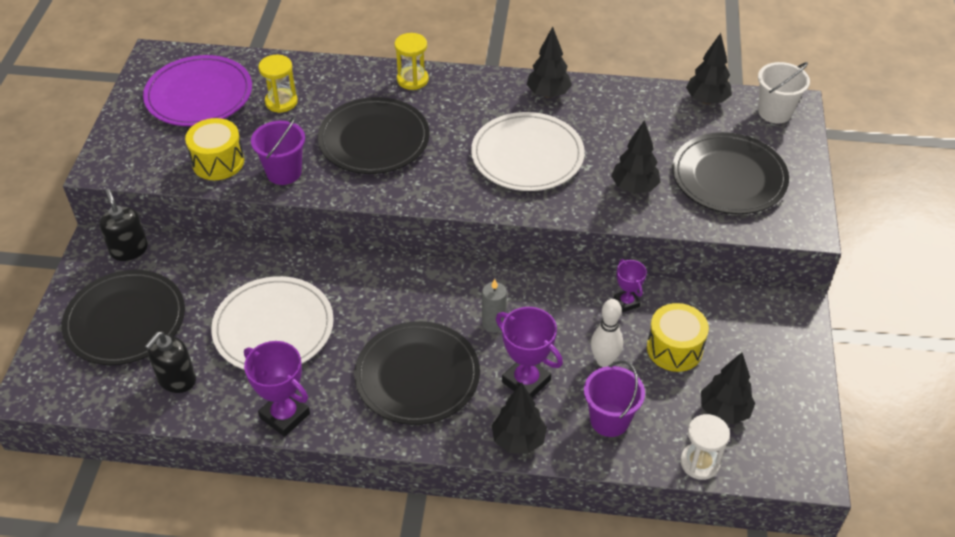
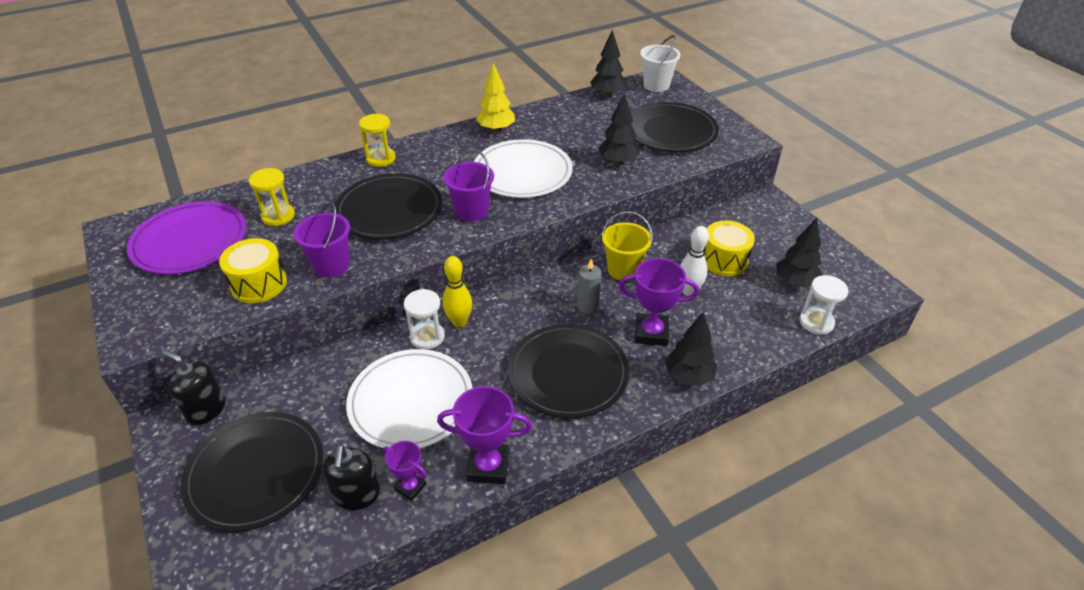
camera: 35 degrees left, 5 degrees down
black tree [527,27,572,98] -> yellow tree [476,63,515,132]
purple bucket [584,361,645,437] -> purple bucket moved to [443,149,494,221]
purple trophy [614,259,647,312] -> purple trophy moved to [383,441,427,501]
none -> white hourglass [404,289,445,350]
none -> yellow bowling pin [443,256,472,327]
none -> yellow bucket [602,211,653,281]

